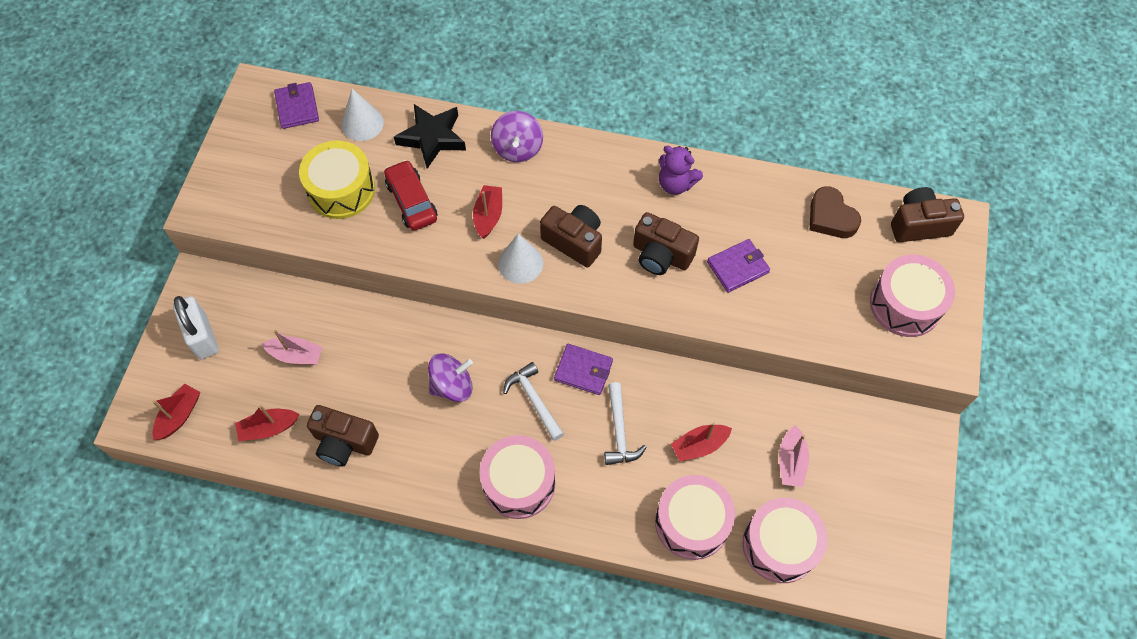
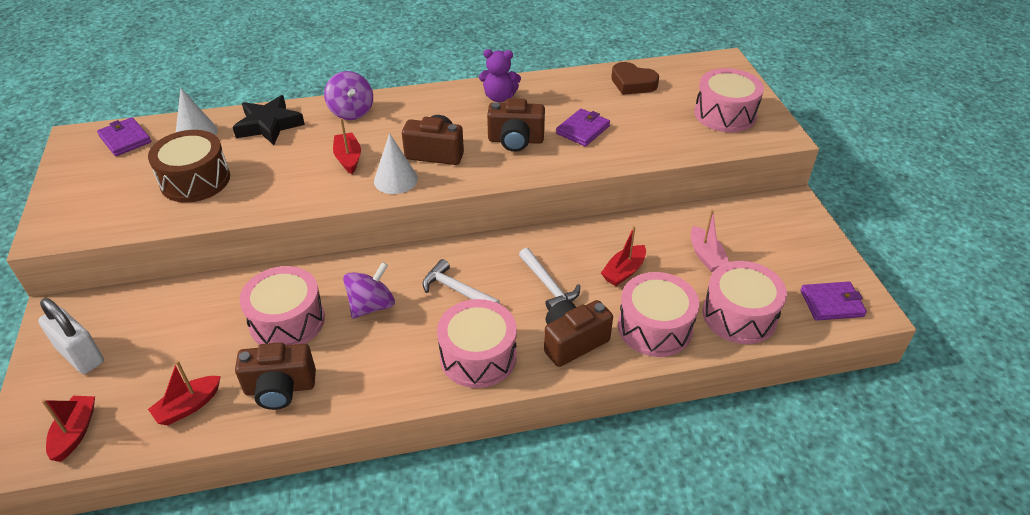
camera: 25 degrees left, 20 degrees down
pink boat [262,330,323,365] -> none
yellow drum [299,140,375,219] -> brown drum [148,130,230,202]
red car [384,160,437,231] -> none
purple wallet [554,344,613,395] -> purple wallet moved to [800,281,867,321]
brown camera [891,187,964,242] -> brown camera moved to [544,300,613,367]
none -> pink drum [240,266,325,345]

